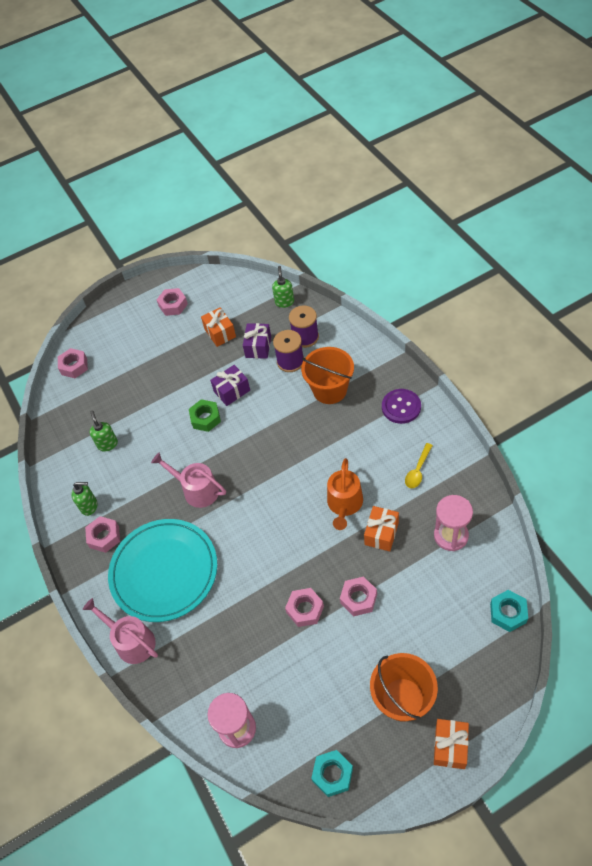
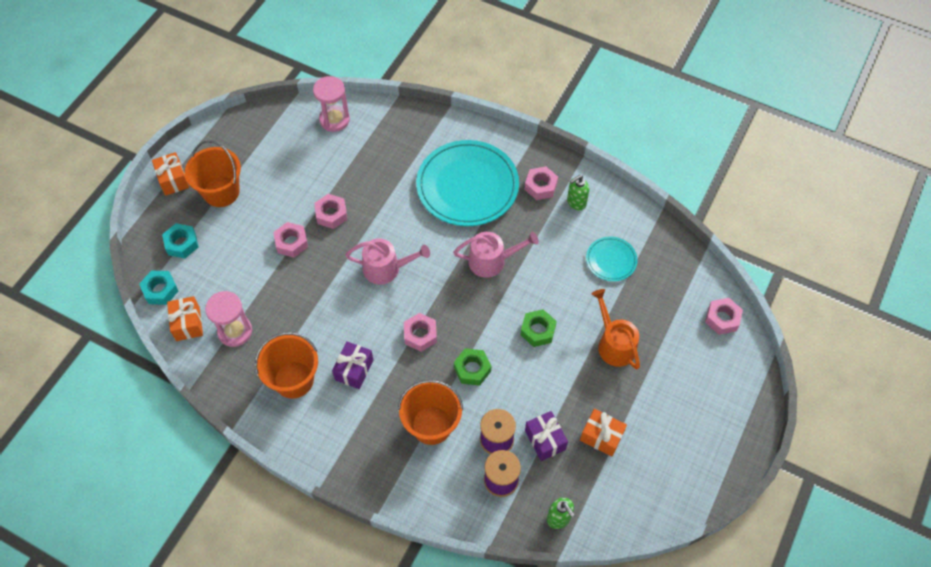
camera: 140 degrees right, 5 degrees up
pink watering can [83,598,158,664] -> pink watering can moved to [345,238,430,285]
green soap dispenser [90,410,118,452] -> turquoise plate [586,237,638,281]
pink nut [157,288,188,316] -> pink nut moved to [404,313,437,352]
purple gift [210,365,250,406] -> purple gift moved to [332,341,373,389]
turquoise nut [311,750,353,797] -> turquoise nut moved to [162,223,199,258]
orange watering can [327,458,363,530] -> orange watering can moved to [592,289,640,369]
orange gift [364,506,399,551] -> orange gift moved to [167,296,203,341]
purple button [382,389,421,424] -> none
yellow spoon [405,443,433,488] -> orange bucket [255,332,318,398]
none -> green nut [454,348,491,386]

